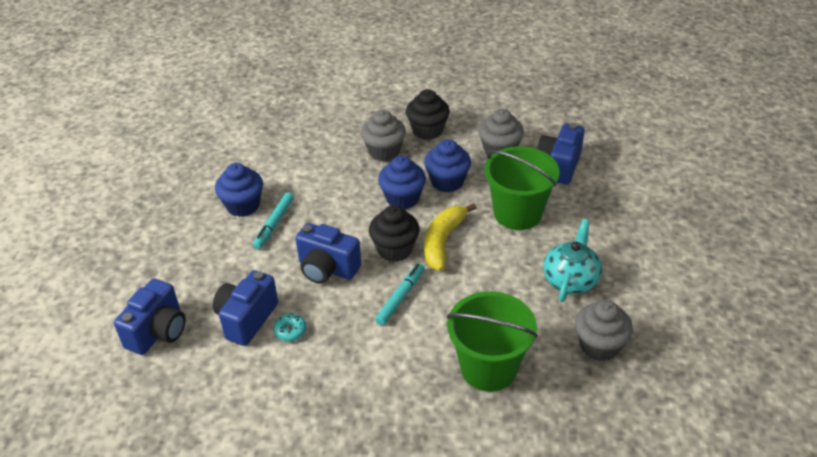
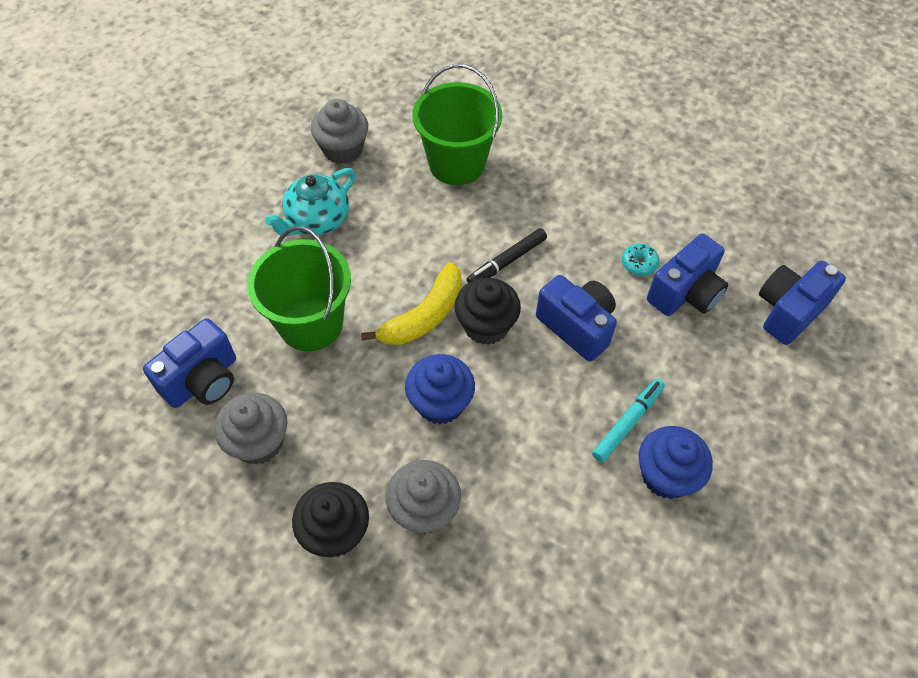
camera: 160 degrees left, 15 degrees up
turquoise marker [375,263,425,325] -> black marker [467,228,547,283]
blue cupcake [424,139,471,192] -> none

